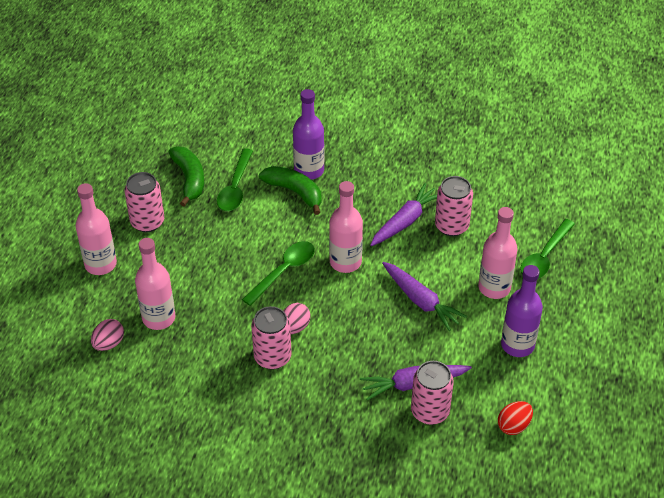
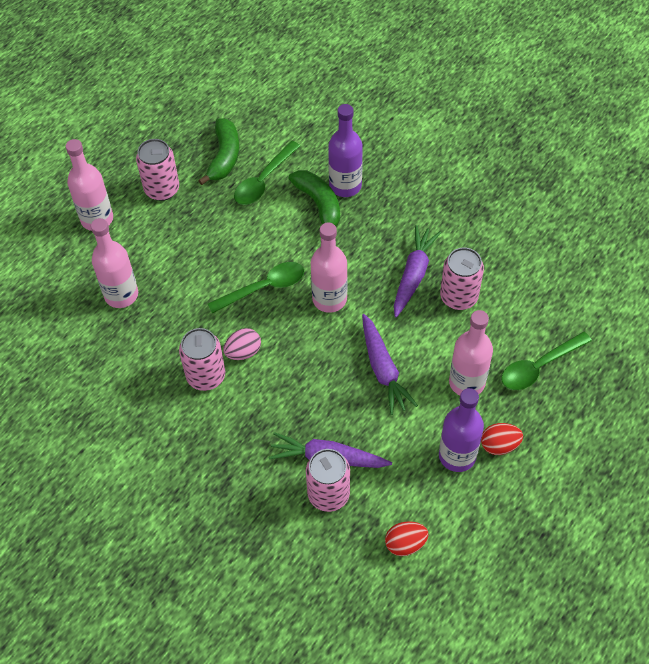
camera: 25 degrees right, 10 degrees up
pink egg [91,319,124,351] -> none
purple carrot [370,183,437,246] -> purple carrot turned 45 degrees counterclockwise [394,225,441,318]
none -> red egg [481,423,523,455]

